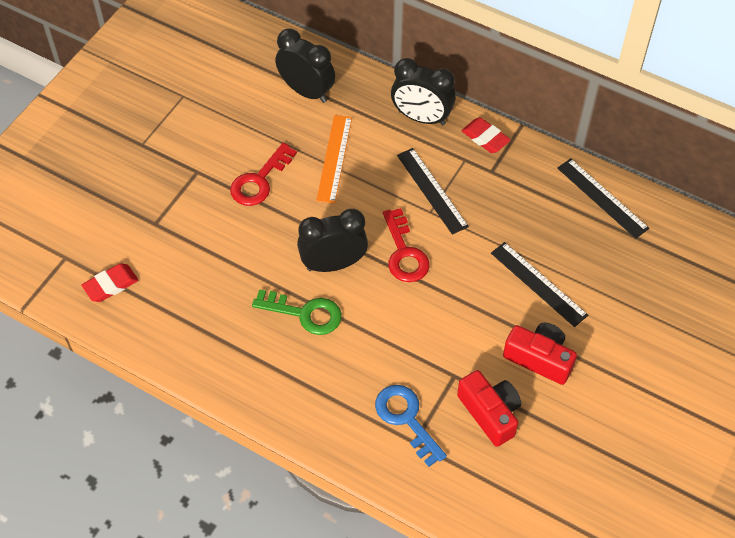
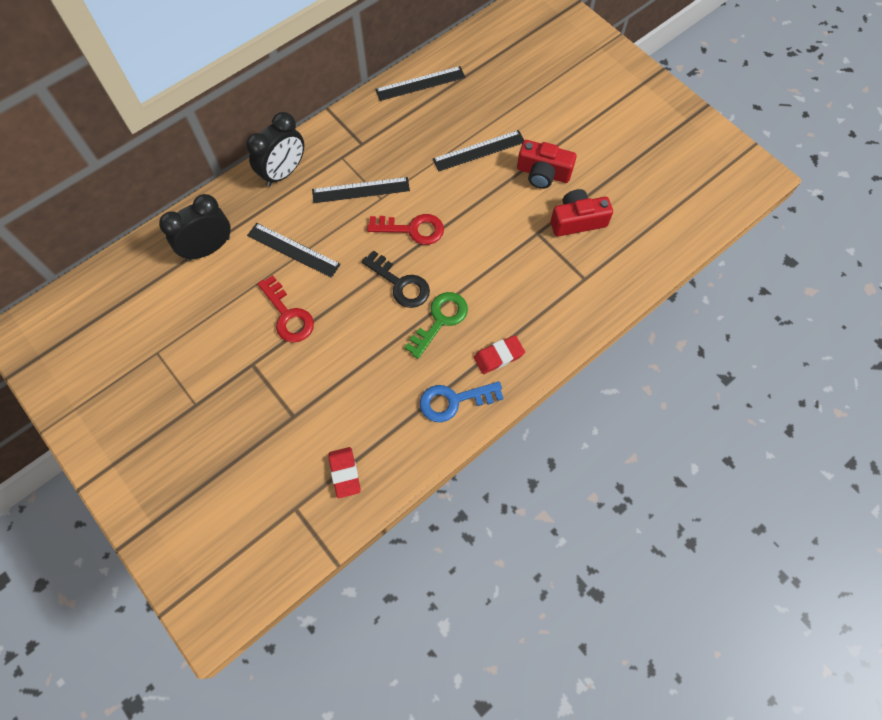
camera: 70 degrees left, 10 degrees up
black clock [297,209,368,272] -> black key [362,250,430,308]
orange ruler [316,115,352,204] -> black ruler [247,223,341,278]
blue key [375,385,447,467] -> blue key moved to [419,381,504,422]
red eraser [461,118,511,153] -> red eraser moved to [474,335,525,374]
red camera [503,323,577,385] -> red camera turned 120 degrees counterclockwise [517,140,577,189]

